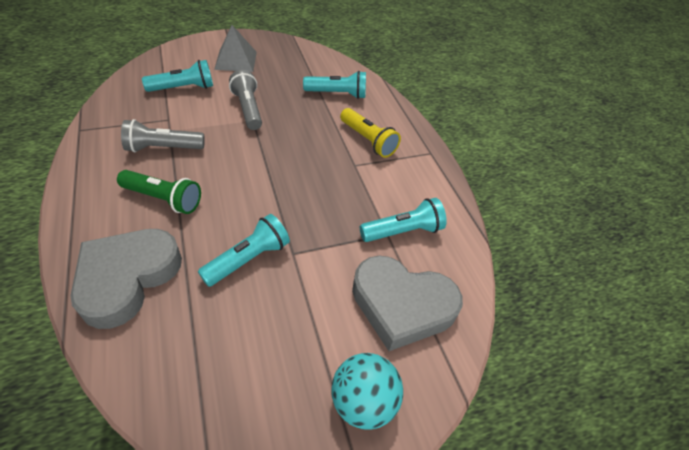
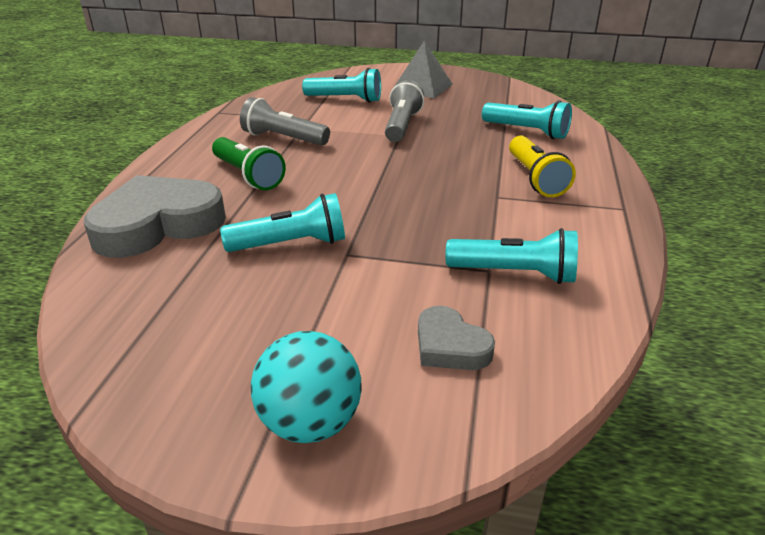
camera: 35 degrees right, 15 degrees down
grey heart [352,256,463,351] -> grey heart [418,306,495,370], size x0.51

